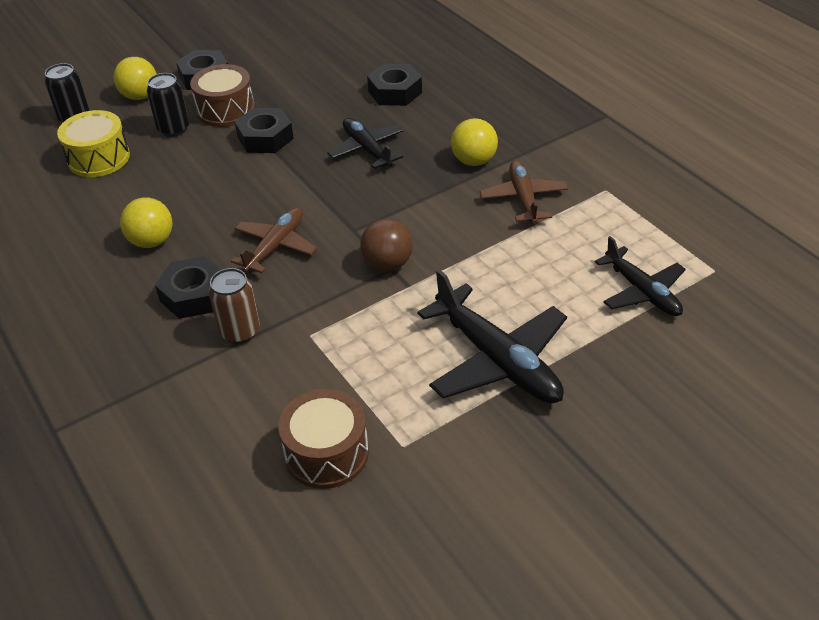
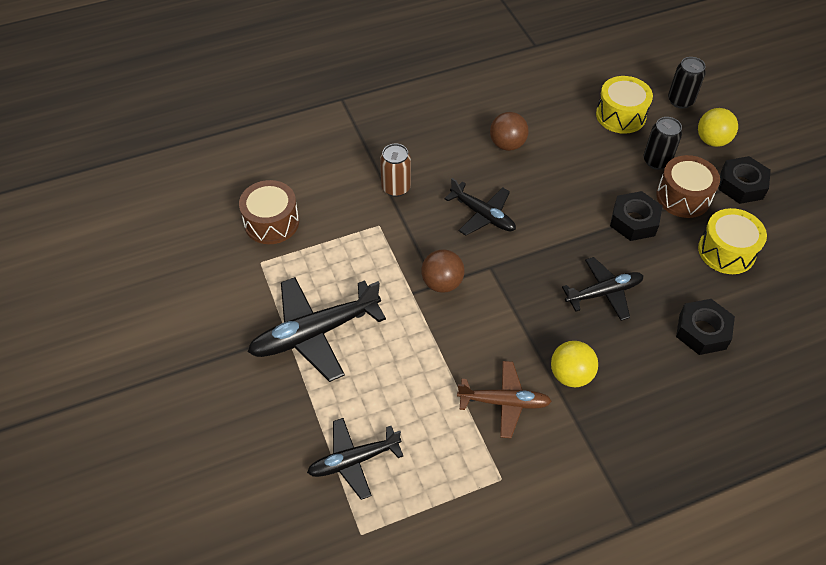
camera: 100 degrees right, 10 degrees up
yellow ball [120,197,172,248] -> brown ball [490,112,529,151]
black nut [155,256,221,319] -> none
brown plane [231,208,317,273] -> black plane [444,178,516,236]
none -> yellow drum [698,208,767,274]

